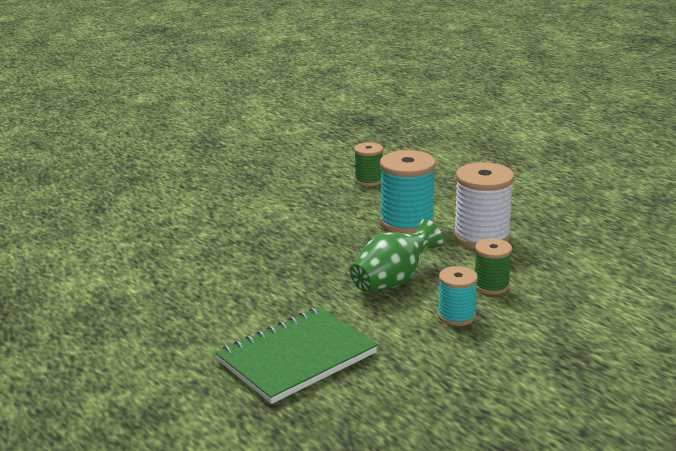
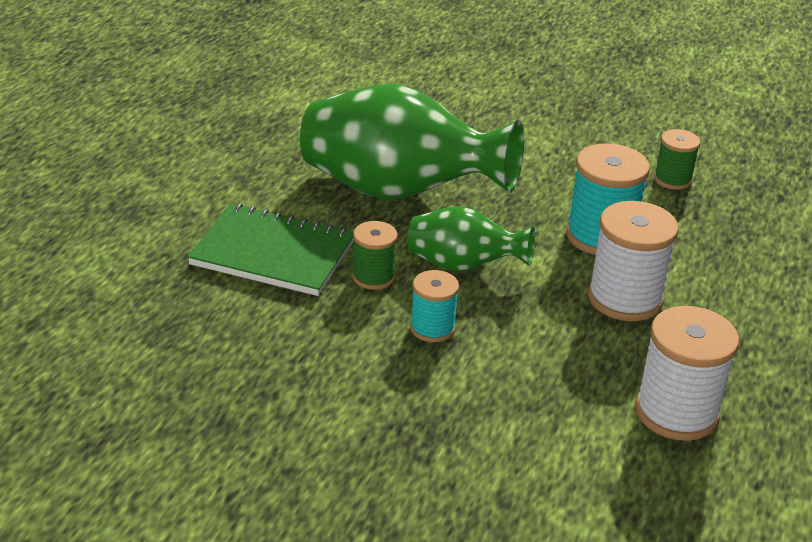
camera: 55 degrees right, 10 degrees up
green spool [475,238,512,295] -> green spool moved to [352,221,398,290]
none -> green vase [300,84,524,200]
none -> white spool [635,306,739,441]

